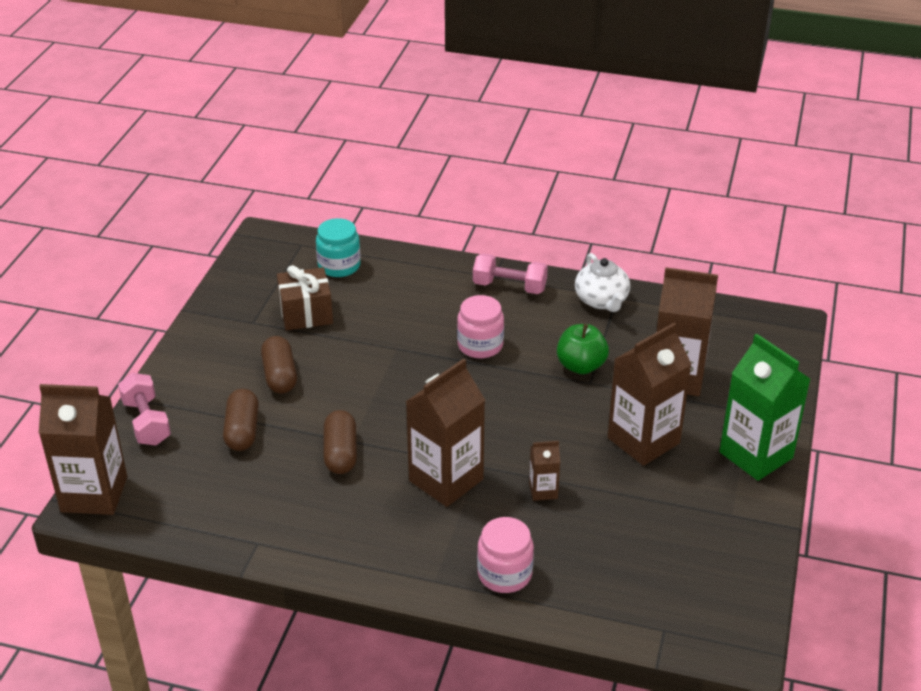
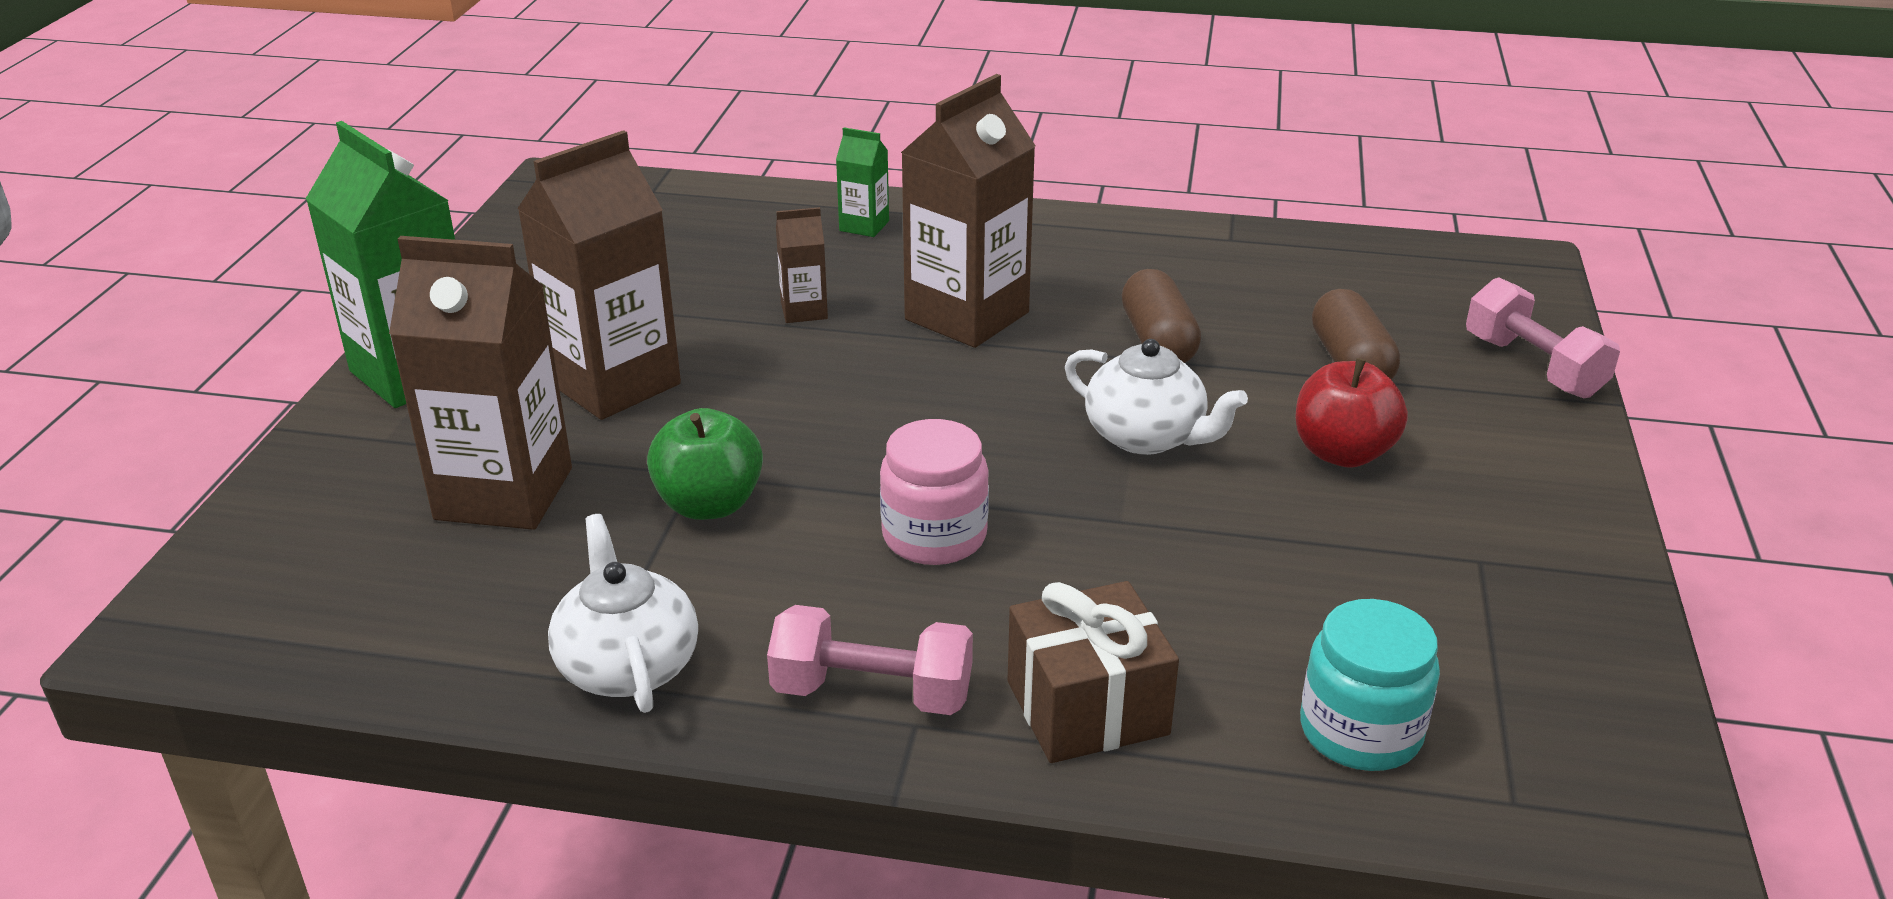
camera: 175 degrees right, 5 degrees down
brown carton [39,384,127,515] -> none
brown capsule [261,336,297,394] -> red apple [1295,358,1408,468]
brown gift [277,265,333,331] -> brown gift moved to [1007,581,1179,763]
pink jar [477,517,534,593] -> green carton [836,127,889,237]
none -> white teapot [1065,339,1248,455]

